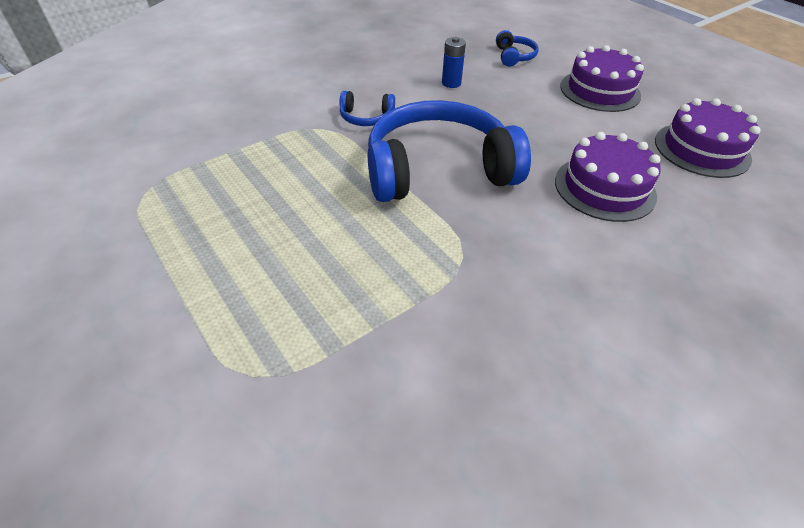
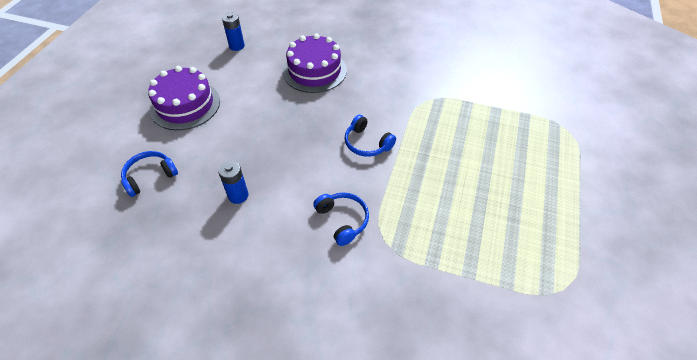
camera: 125 degrees left, 5 degrees up
blue headphones [368,100,531,202] -> blue headphones [345,115,396,157], size x0.42
purple cake [655,98,760,178] -> blue battery [222,13,245,51]

